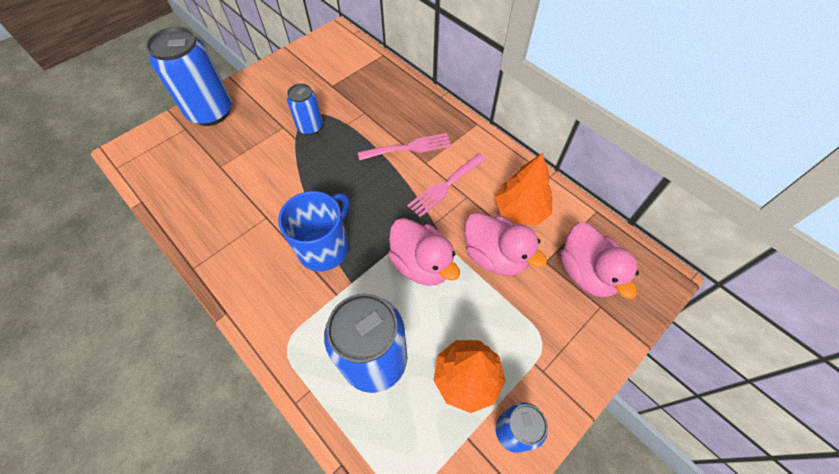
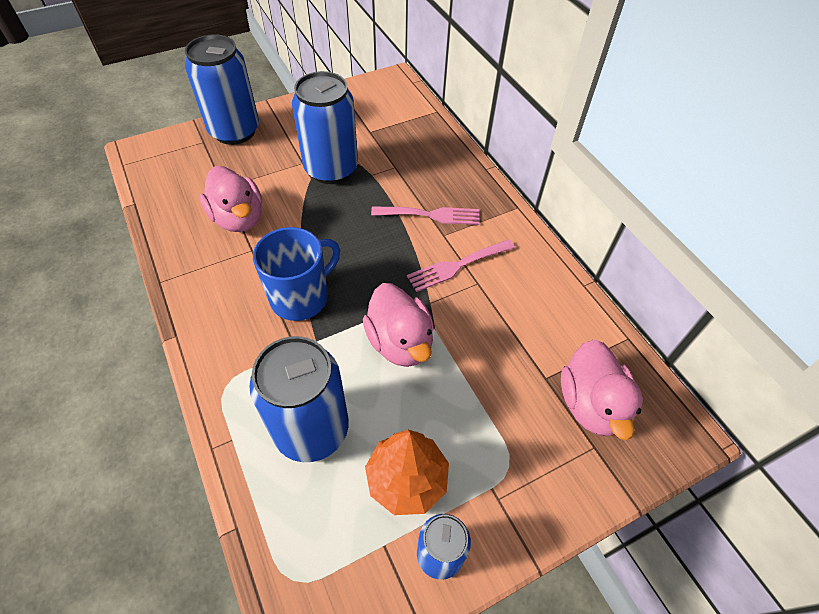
camera: 15 degrees right, 5 degrees down
blue can [287,83,323,135] -> blue can [292,71,358,184], size x1.82
pink duck [464,212,547,276] -> pink duck moved to [200,166,262,232]
orange tree [495,153,552,225] -> none

